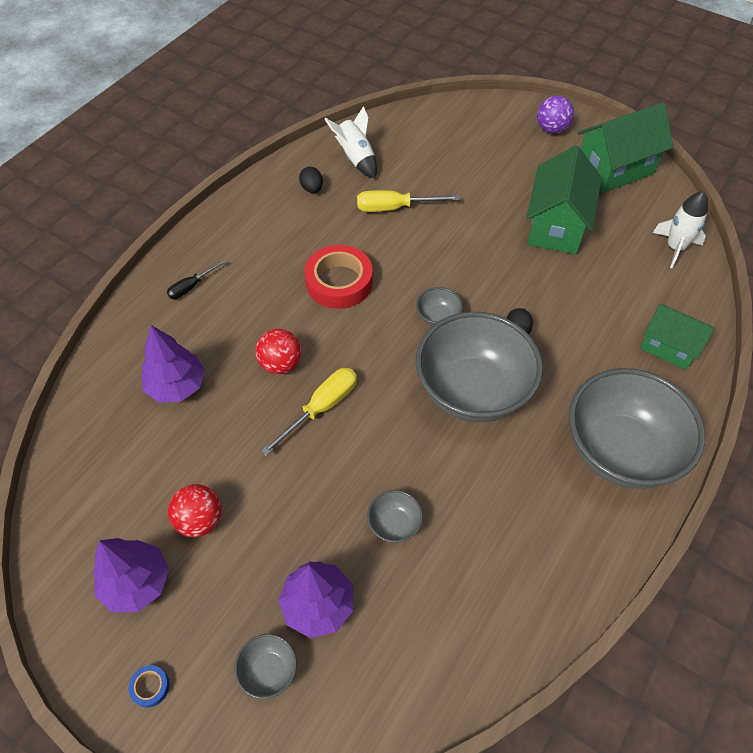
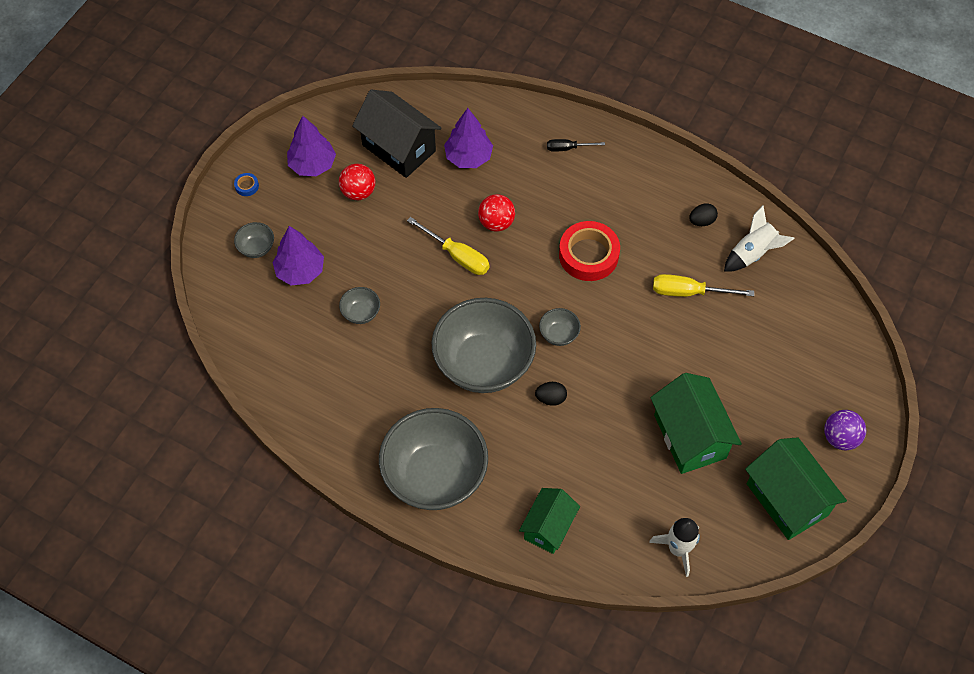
camera: 85 degrees right, 5 degrees up
black screwdriver [167,260,226,299] -> black screwdriver turned 45 degrees counterclockwise [547,139,605,152]
yellow screwdriver [357,190,460,212] -> yellow screwdriver turned 75 degrees counterclockwise [653,274,754,297]
green house [526,146,602,254] -> green house turned 60 degrees clockwise [650,373,742,474]
none -> black house [352,90,442,178]

